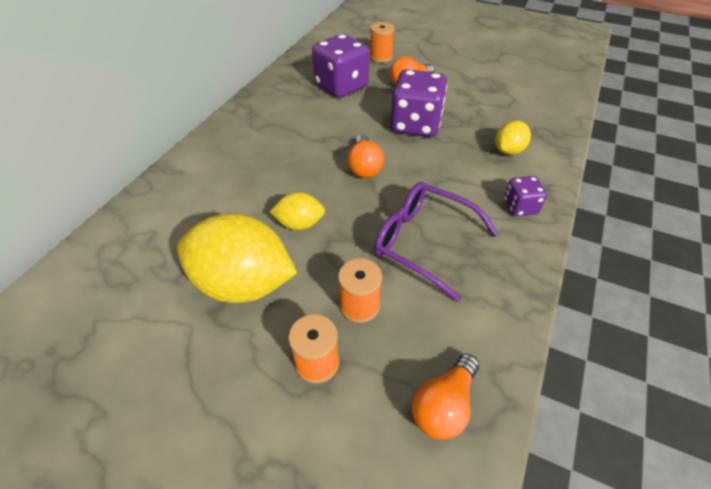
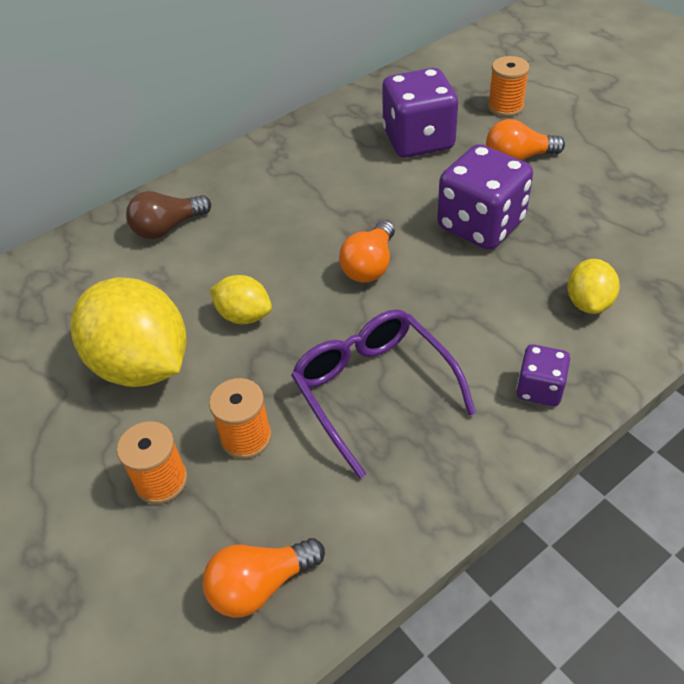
camera: 30 degrees right, 0 degrees up
yellow lemon [495,121,531,155] -> yellow lemon turned 60 degrees counterclockwise [567,259,620,314]
none -> brown light bulb [126,191,211,239]

